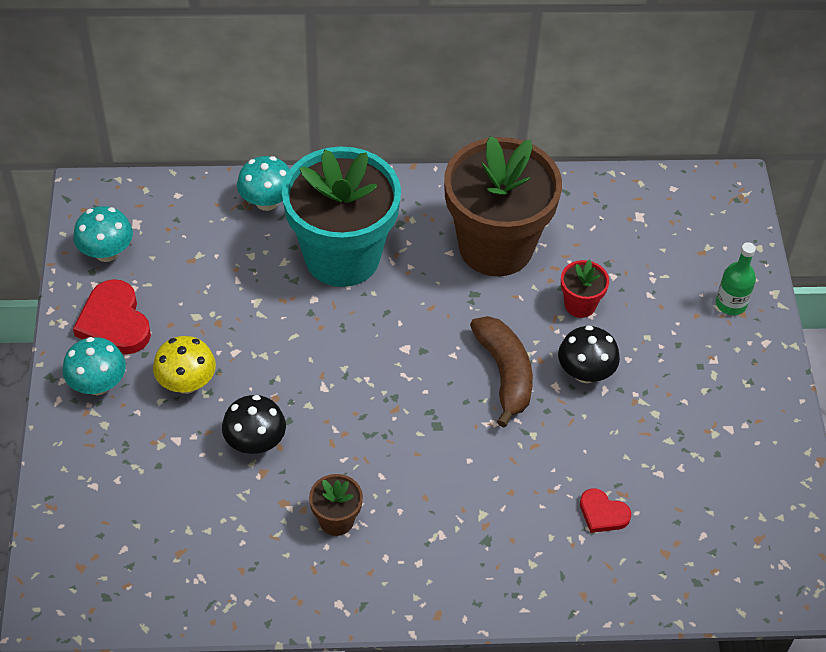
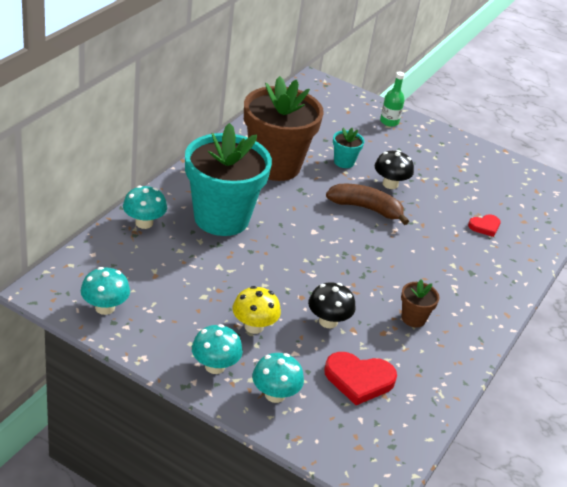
camera: 60 degrees left, 15 degrees down
red heart [73,279,151,355] -> red heart moved to [324,352,397,405]
red flower pot [561,260,609,318] -> turquoise flower pot [333,128,365,168]
none -> turquoise mushroom [252,353,304,403]

